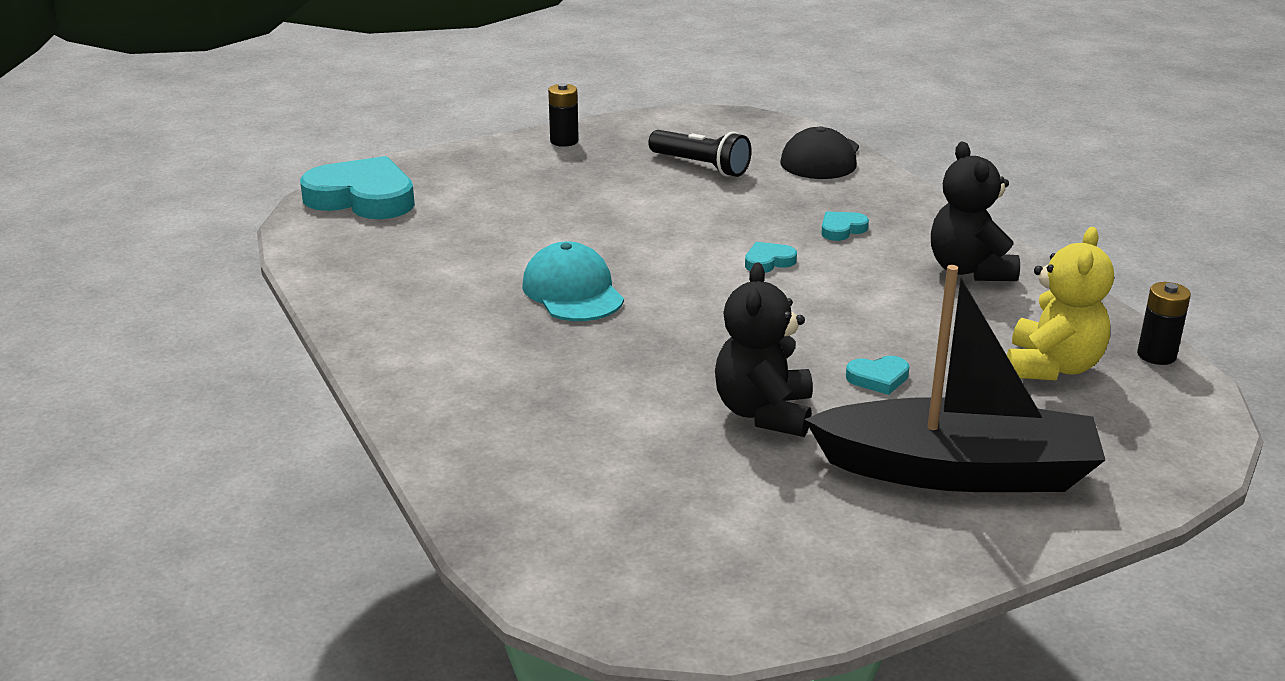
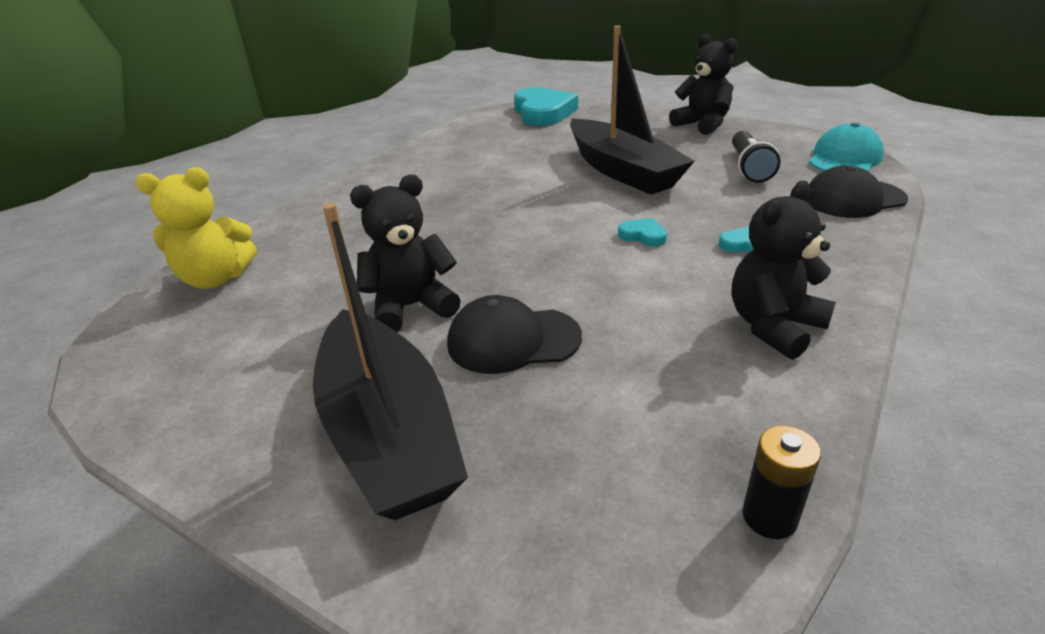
camera: 60 degrees right, 5 degrees up
turquoise cap [522,241,624,321] -> turquoise cap moved to [809,122,884,172]
black battery [548,83,579,147] -> black teddy bear [669,34,737,135]
turquoise heart [846,356,909,395] -> black cap [447,295,582,374]
yellow teddy bear [1007,227,1114,380] -> yellow teddy bear moved to [135,167,257,288]
none -> black boat [570,25,695,195]

